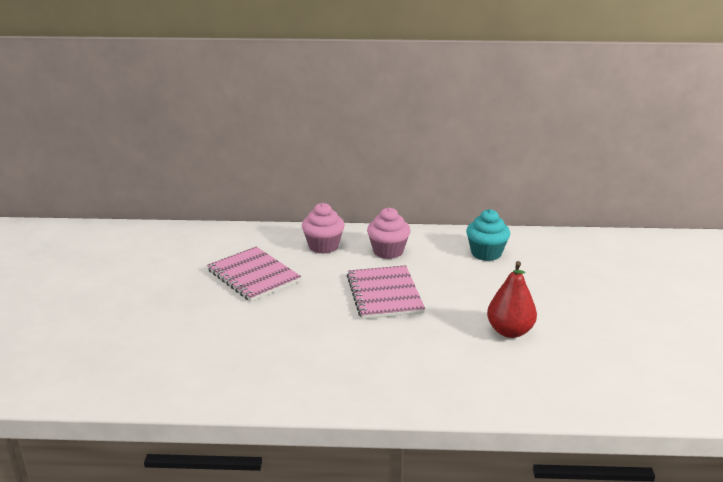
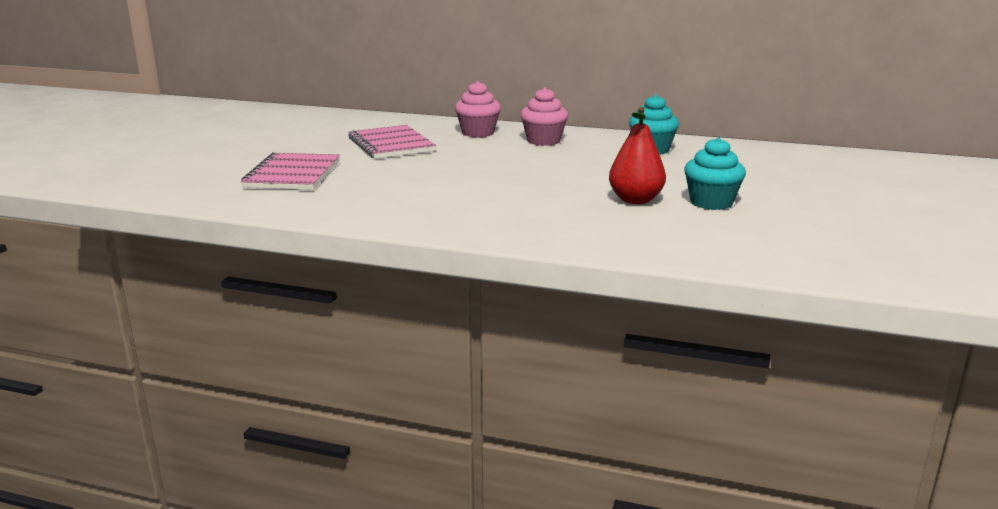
camera: 15 degrees right, 5 degrees down
pink notebook [347,265,425,319] -> pink notebook moved to [241,152,340,190]
none -> turquoise cupcake [684,137,746,210]

